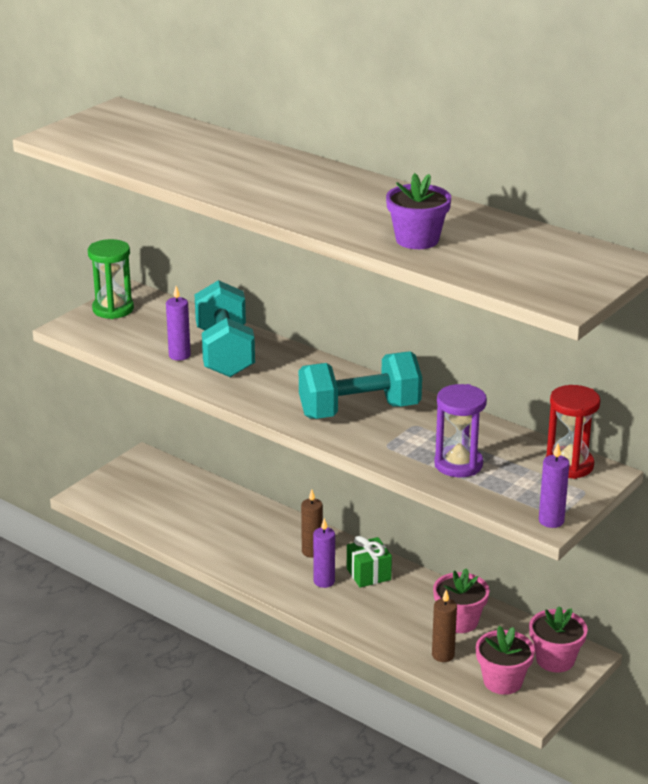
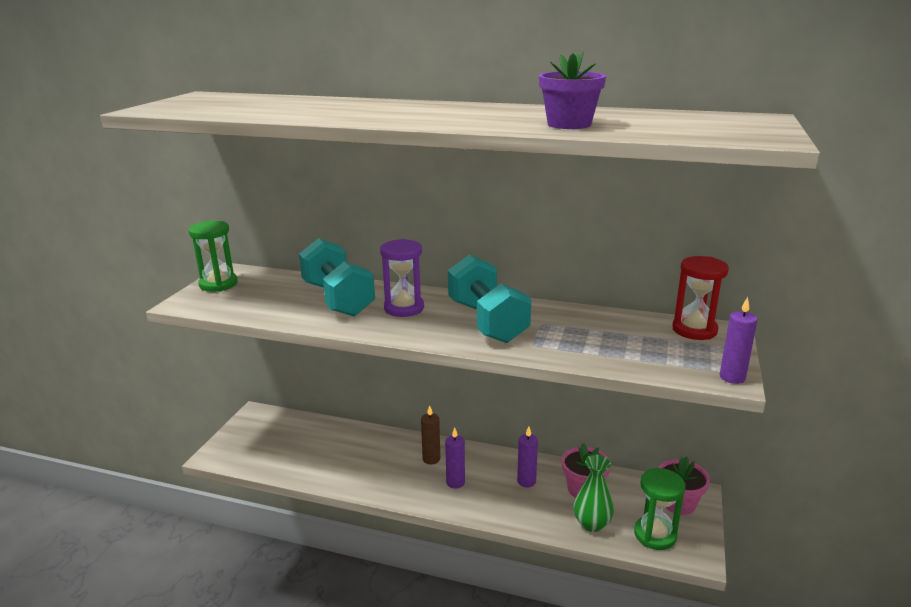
camera: 20 degrees left, 5 degrees down
purple candle [166,286,191,361] -> purple candle moved to [517,426,538,488]
turquoise dumbbell [299,351,422,419] -> turquoise dumbbell turned 75 degrees counterclockwise [448,254,531,343]
green gift [347,536,392,588] -> none
brown candle [432,590,457,662] -> green vase [573,455,614,532]
purple hourglass [434,384,487,477] -> purple hourglass moved to [380,239,424,317]
pink flower pot [476,626,535,695] -> green hourglass [634,468,686,550]

